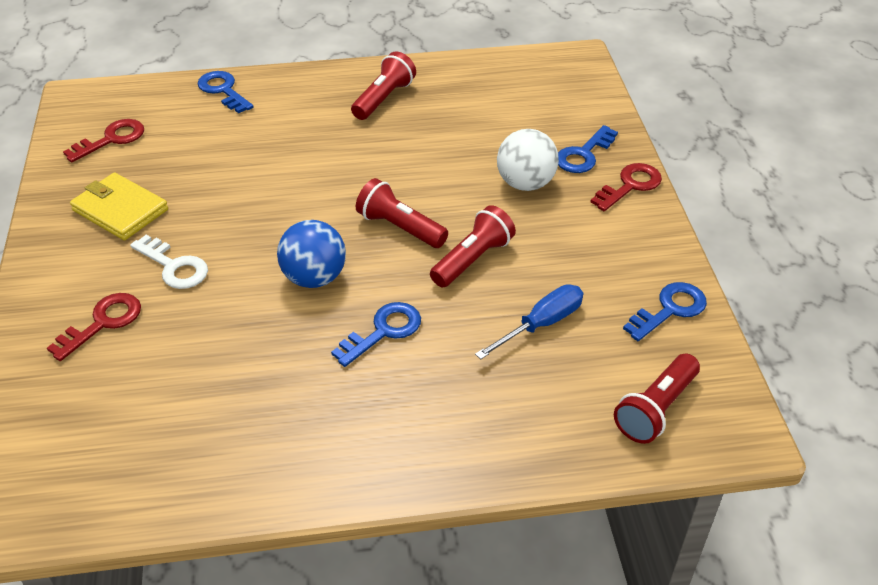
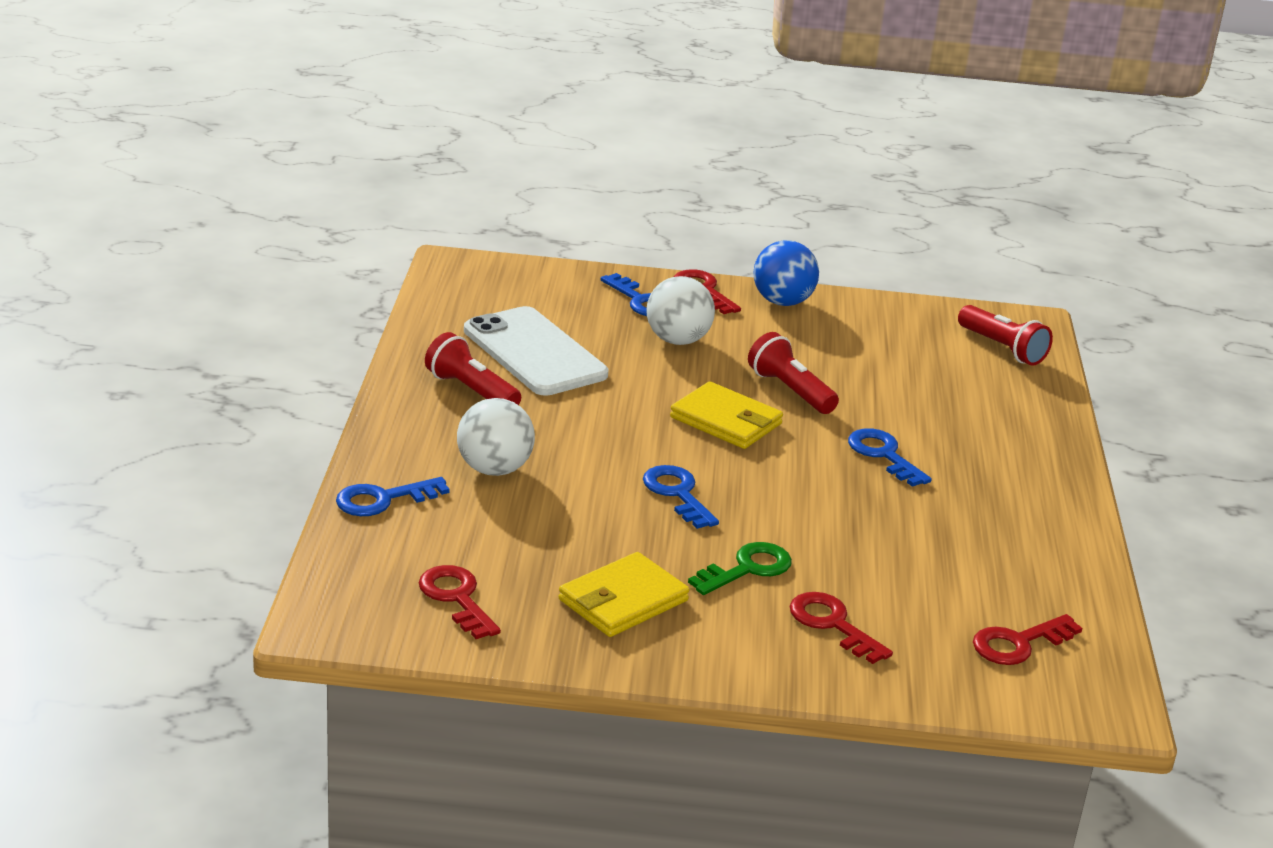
camera: 80 degrees left, 15 degrees down
white key [130,235,208,289] -> green key [688,542,792,595]
blue ball [277,220,346,288] -> blue ball moved to [753,240,819,306]
red flashlight [356,178,448,248] -> yellow wallet [670,381,783,449]
blue screwdriver [475,285,583,359] -> none
blue key [623,282,707,341] -> blue key moved to [643,465,719,529]
none -> white ball [457,398,535,476]
none -> white phone [464,306,608,396]
none -> red key [973,614,1082,665]

